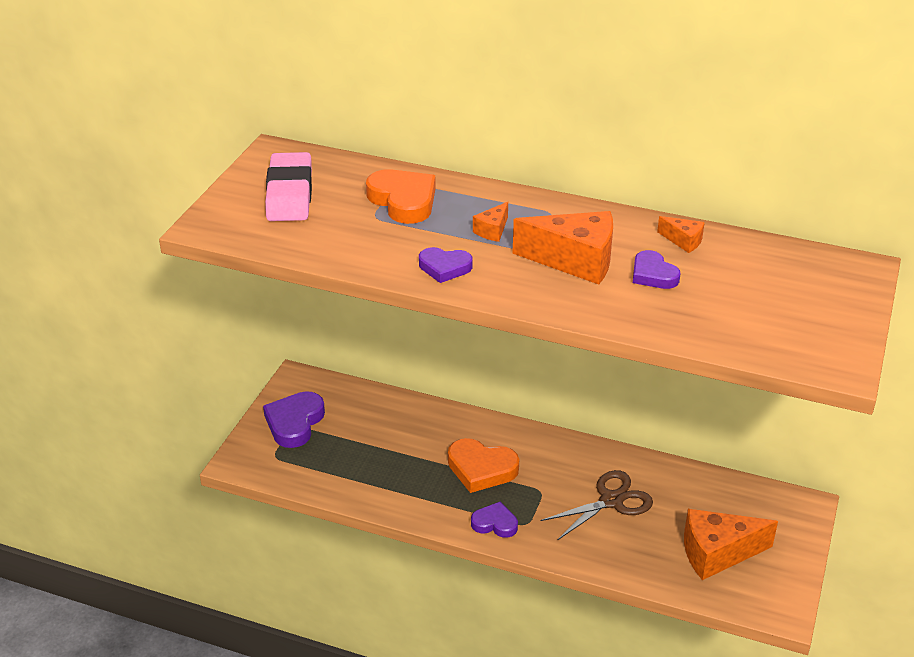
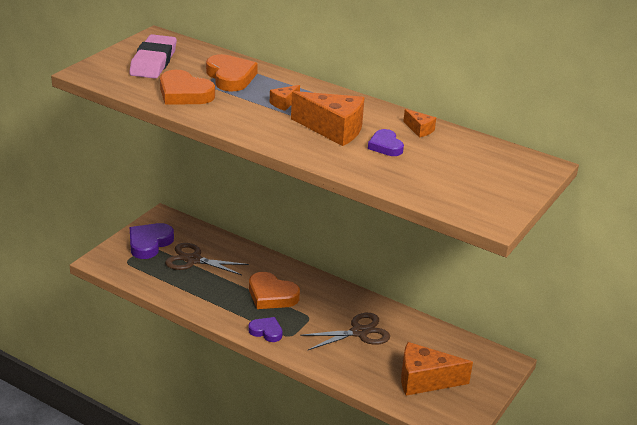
camera: 10 degrees right, 5 degrees down
purple heart [419,247,472,283] -> none
none -> orange heart [160,70,215,105]
none -> brown scissors [165,243,249,275]

